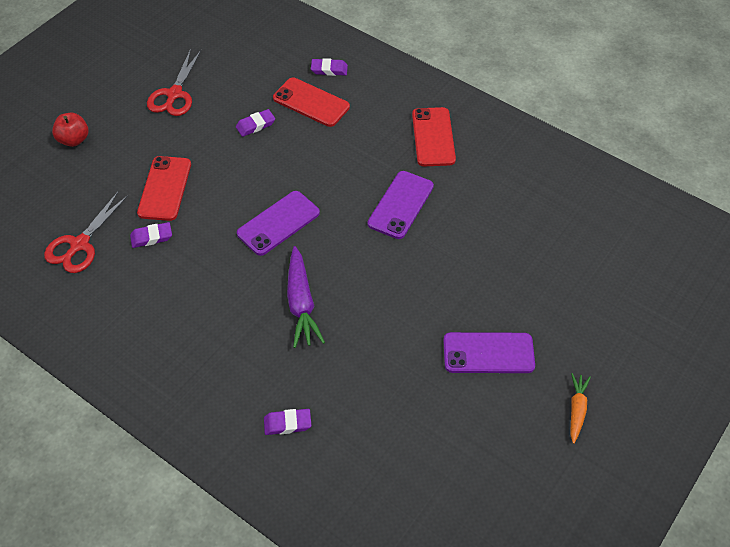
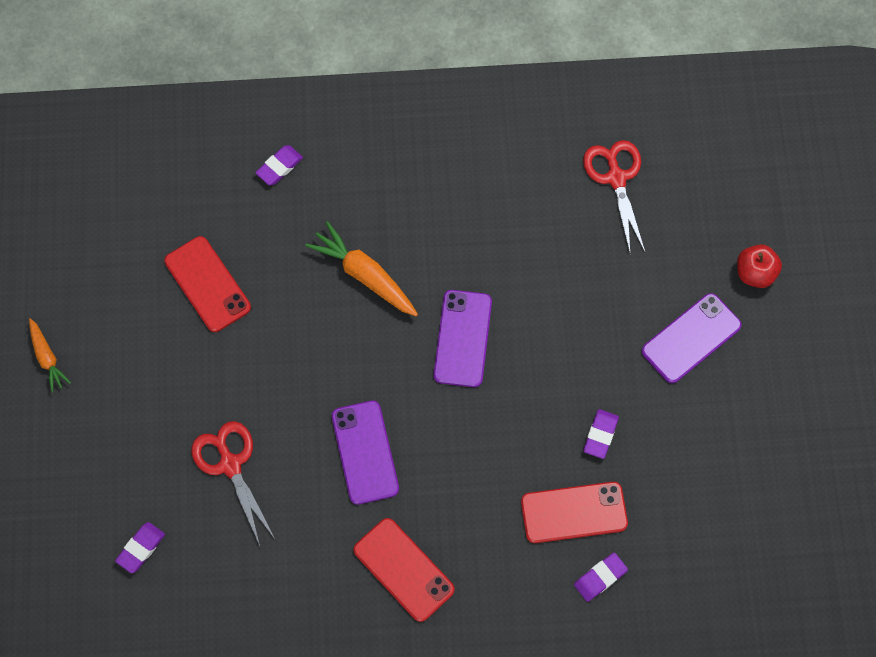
camera: 140 degrees right, 15 degrees up
purple eraser [130,222,172,248] -> purple eraser moved to [115,522,165,573]
red phone [137,156,191,221] -> red phone moved to [164,236,251,332]
red scissors [147,49,201,116] -> red scissors moved to [192,421,275,546]
purple carrot [287,246,325,348] -> orange carrot [305,221,418,317]
purple phone [443,332,535,373] -> purple phone moved to [642,293,741,383]

